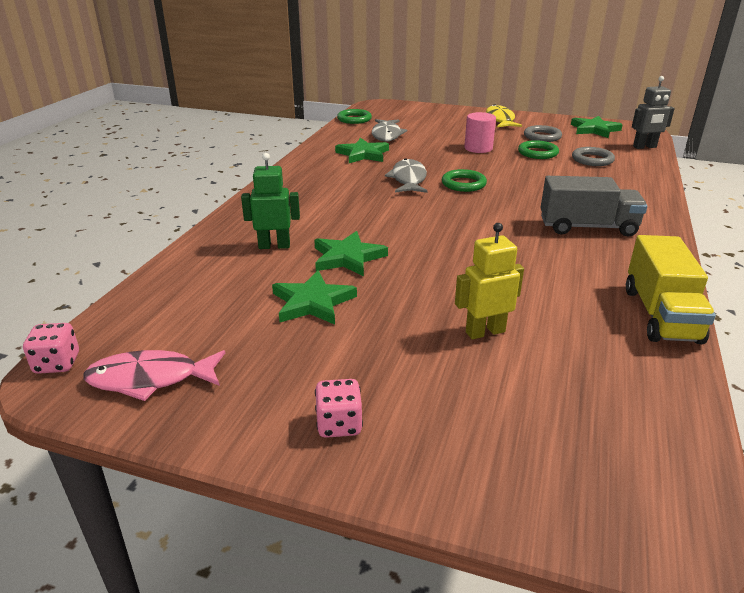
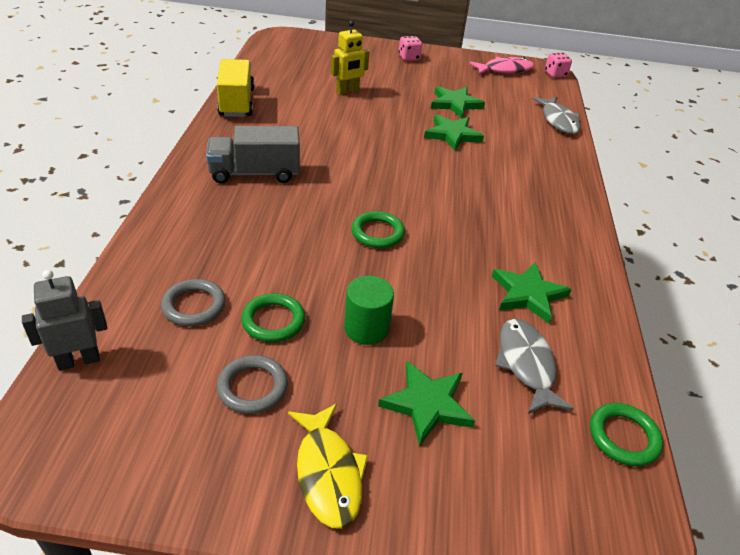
camera: 165 degrees right, 10 degrees up
green robot [241,153,300,249] -> none
grey fish [385,158,427,193] -> grey fish moved to [532,97,581,134]
pink cylinder [464,112,496,153] -> green cylinder [344,276,394,345]
green star [571,116,623,138] -> green star moved to [378,361,475,446]

